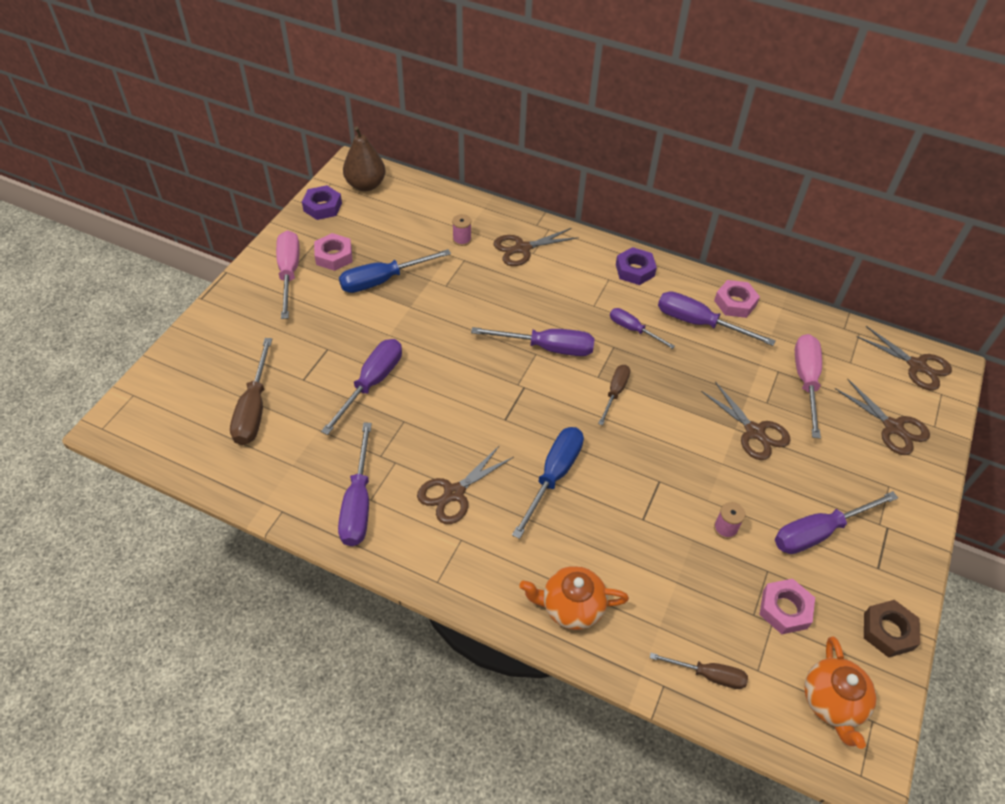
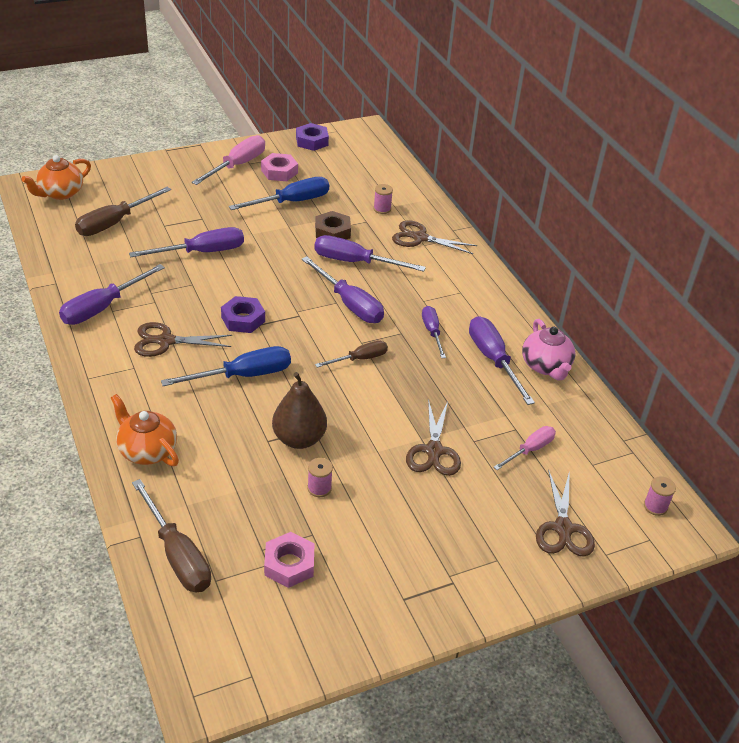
camera: 40 degrees right, 10 degrees down
blue screwdriver [339,249,451,293] -> blue screwdriver turned 135 degrees clockwise [229,177,329,210]
brown pear [343,127,385,191] -> brown pear moved to [272,372,327,449]
purple nut [616,247,657,285] -> purple nut moved to [221,296,265,333]
brown screwdriver [650,653,748,689] -> brown screwdriver [132,479,211,592], size x1.63
pink nut [714,280,760,318] -> pink teapot [522,319,575,380]
purple screwdriver [775,491,898,554] -> purple screwdriver moved to [314,235,426,272]
pink screwdriver [795,334,822,439] -> pink screwdriver [493,426,556,470], size x0.61
orange teapot [804,637,876,749] -> orange teapot moved to [21,155,91,200]
brown scissors [856,326,952,390] -> pink spool [644,476,676,516]
brown nut [864,600,920,658] -> brown nut moved to [315,211,351,240]

